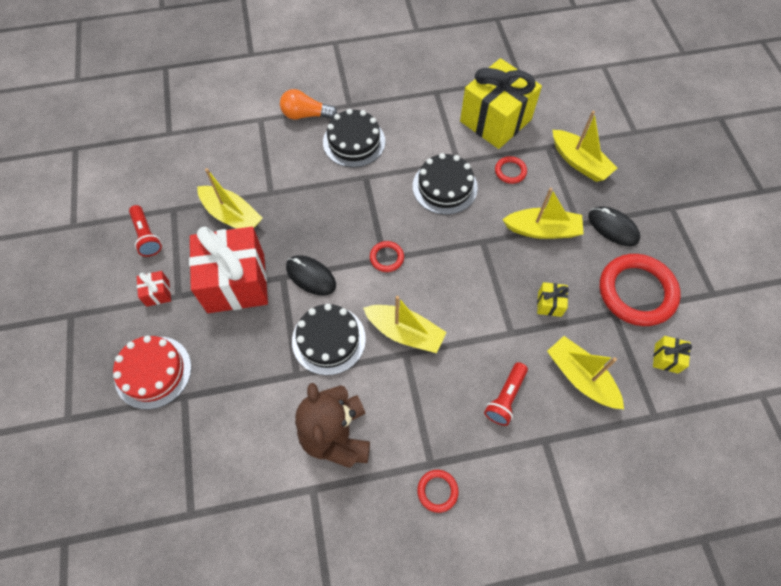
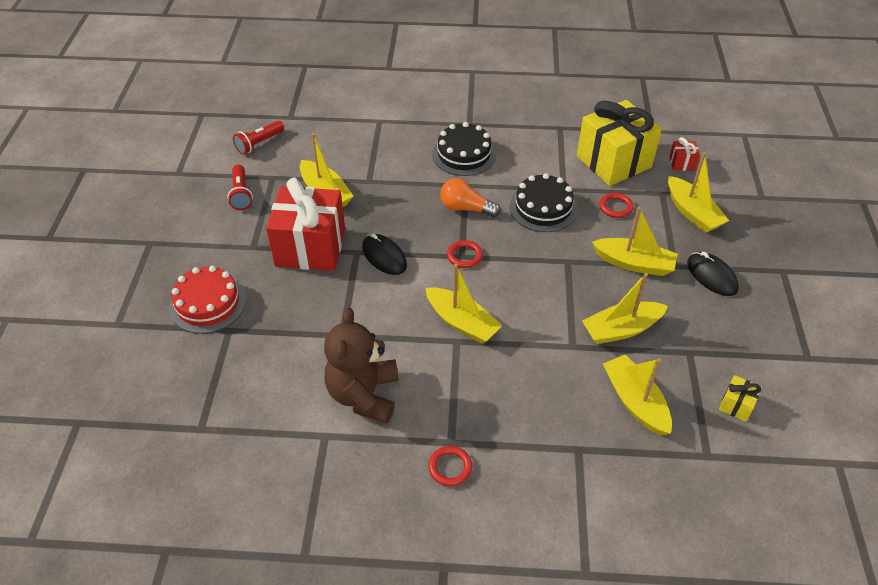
camera: 15 degrees right, 15 degrees down
red gift [137,271,171,307] -> red gift moved to [669,137,700,171]
orange light bulb [280,89,337,120] -> orange light bulb moved to [440,178,501,217]
black cake [292,304,366,375] -> none
red flashlight [484,362,528,426] -> red flashlight moved to [233,121,284,155]
yellow gift [537,282,569,317] -> yellow boat [582,273,668,344]
red ring [600,254,681,326] -> none

